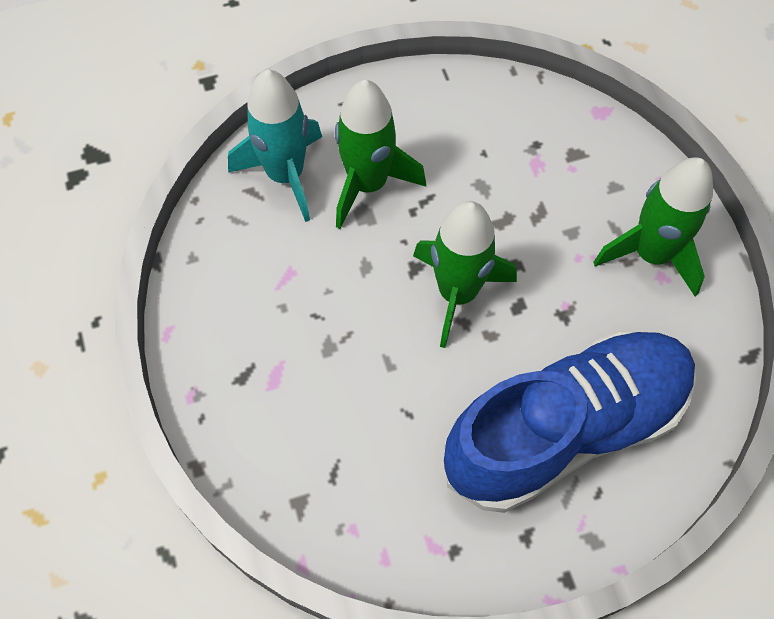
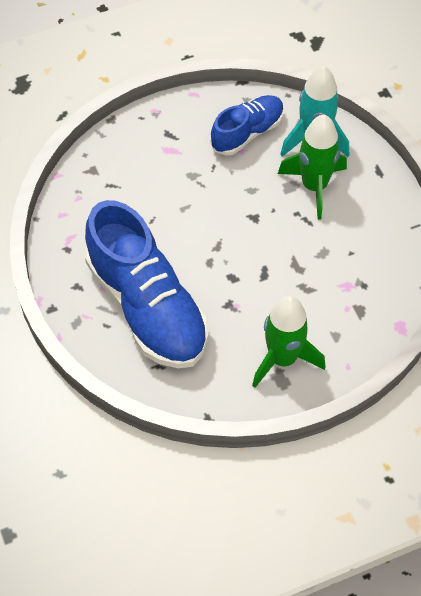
camera: 85 degrees right, 5 degrees down
green rocket [413,201,517,348] -> none
none -> blue shoe [210,95,284,156]

